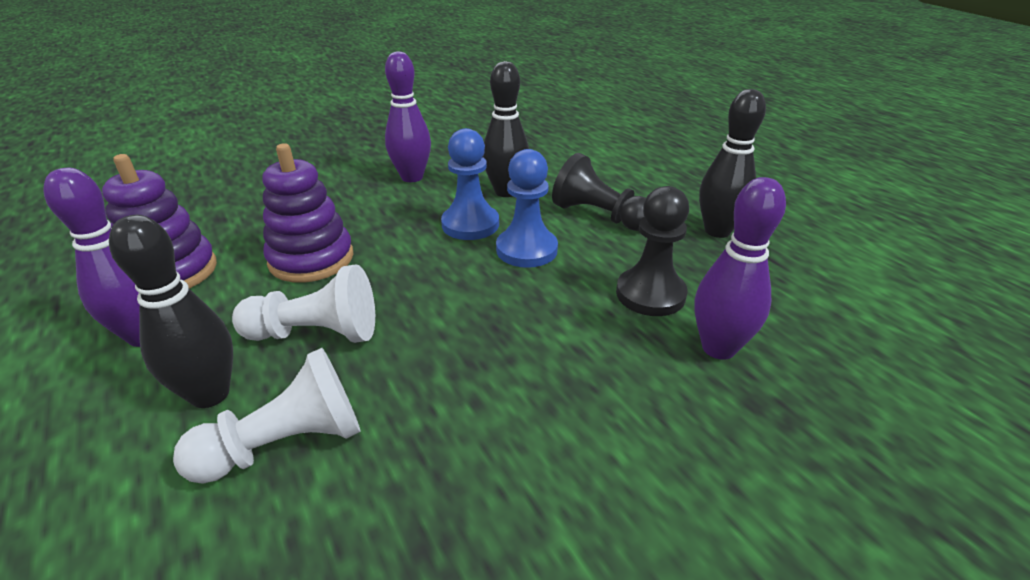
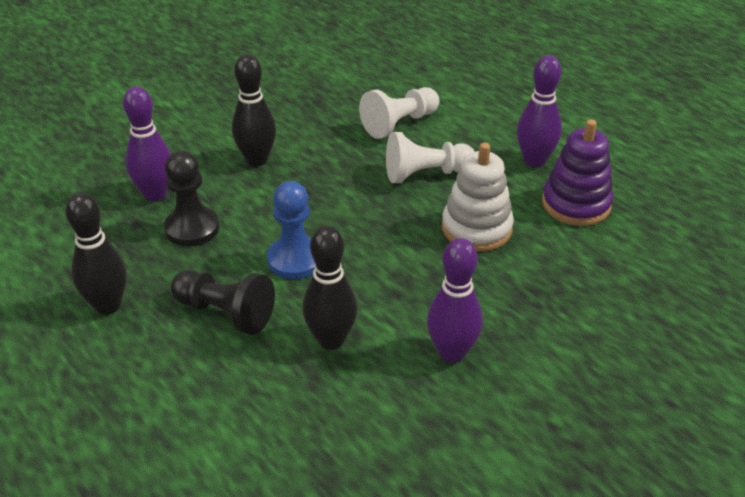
camera: 170 degrees right, 5 degrees up
black bowling pin [109,215,233,408] -> black bowling pin moved to [232,54,276,166]
purple stacking toy [262,143,353,283] -> white stacking toy [442,143,514,252]
blue pawn [441,128,499,240] -> none

